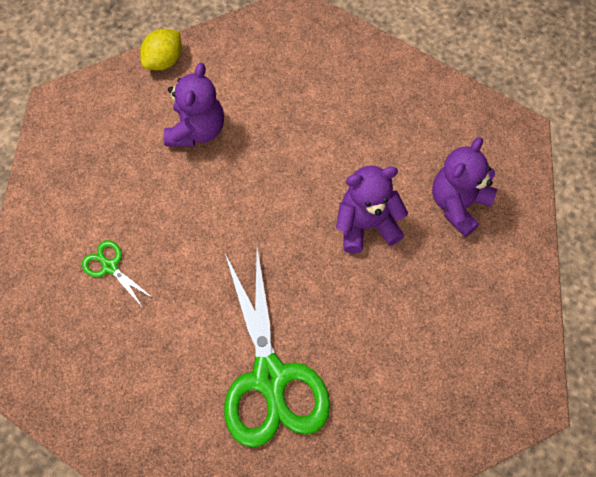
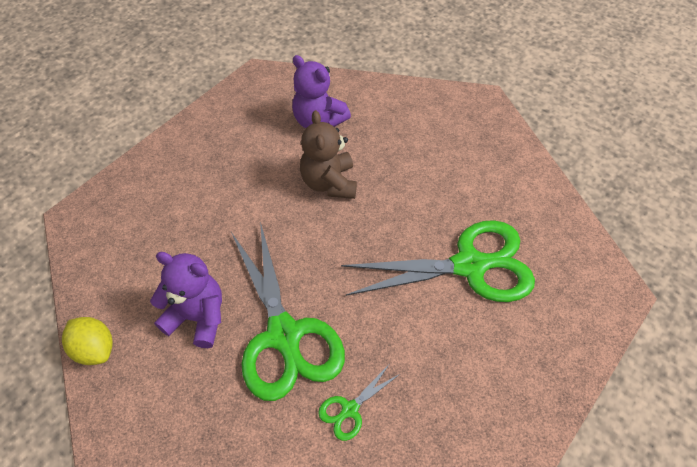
camera: 85 degrees left, 10 degrees down
purple teddy bear [336,165,408,253] -> brown teddy bear [300,110,357,199]
none -> green scissors [231,222,345,401]

